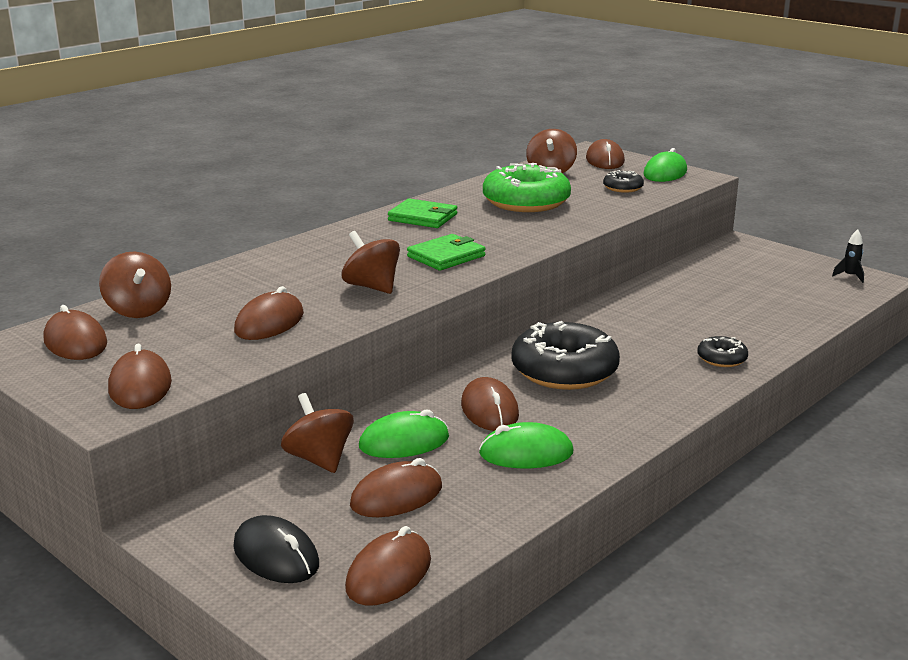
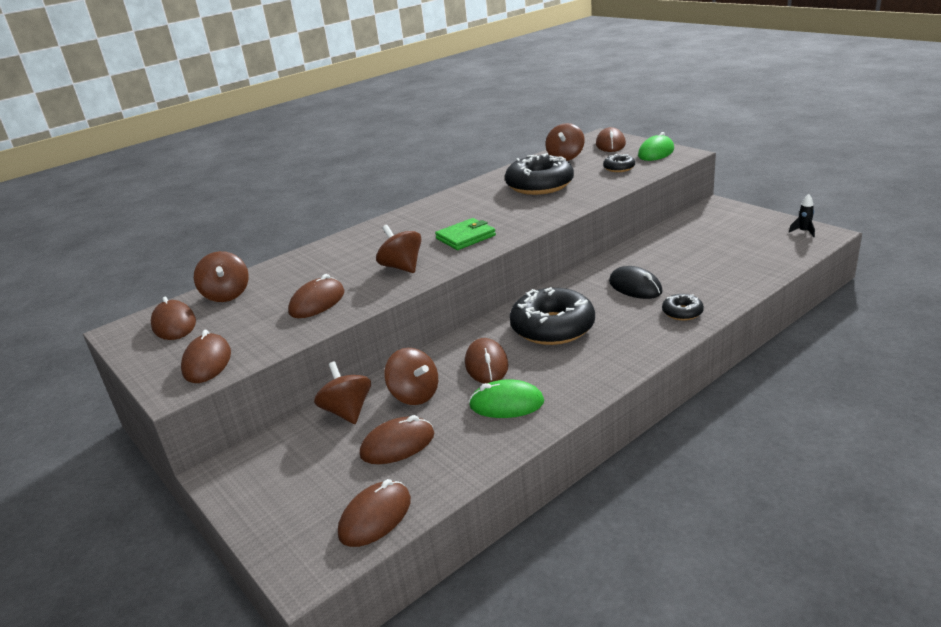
camera: 10 degrees right, 5 degrees up
black mouse [233,515,319,583] -> black mouse moved to [609,266,663,299]
green mouse [359,409,449,458] -> brown spinning top [384,348,438,405]
green wallet [388,198,457,228] -> none
green donut [483,163,571,212] -> black donut [505,153,574,195]

